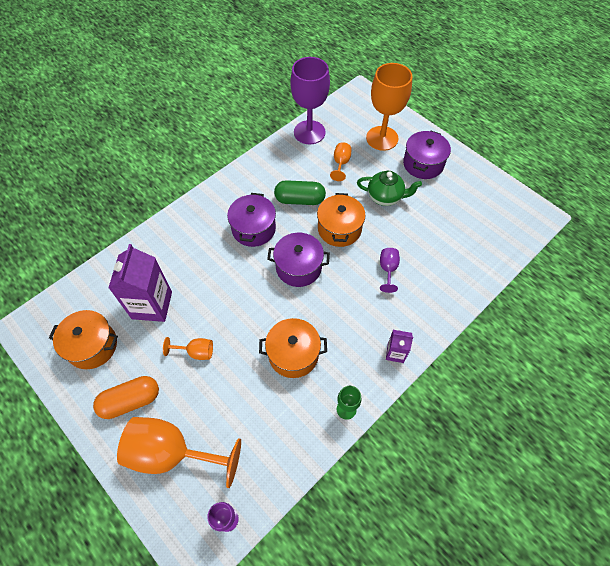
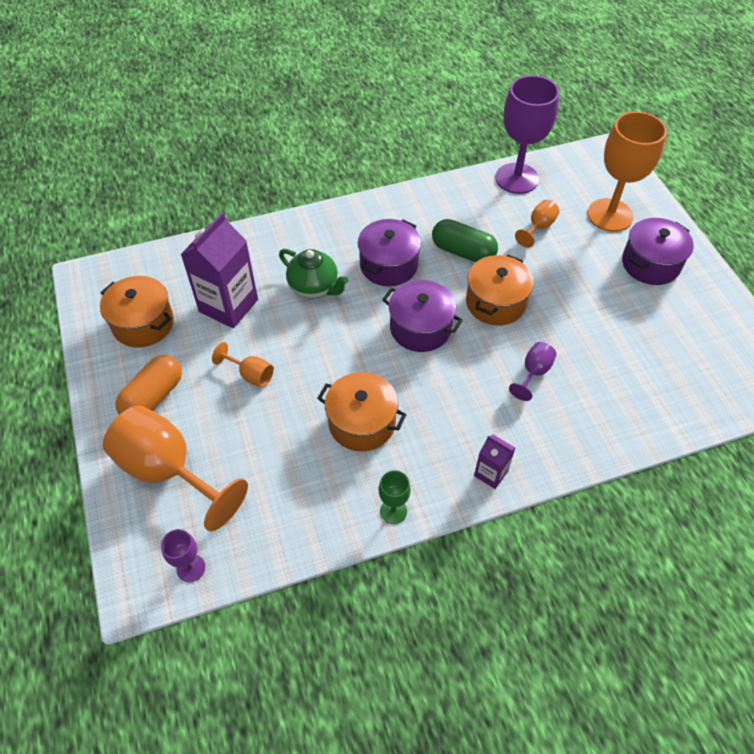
camera: 25 degrees right, 5 degrees down
orange capsule [93,376,159,419] -> orange capsule turned 60 degrees counterclockwise [115,355,182,415]
green teapot [357,171,422,206] -> green teapot moved to [279,249,348,299]

